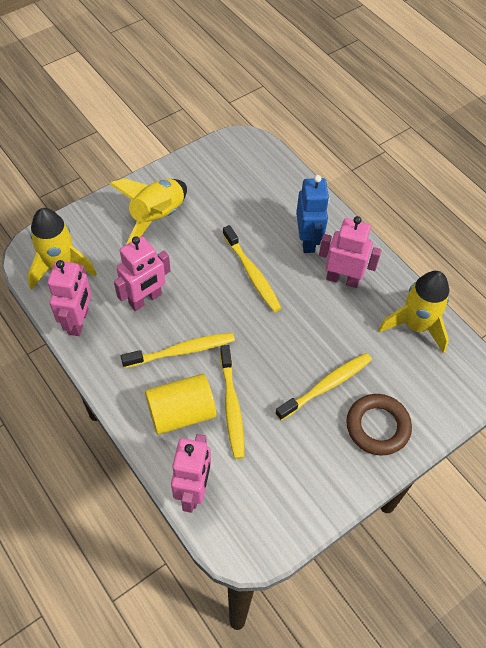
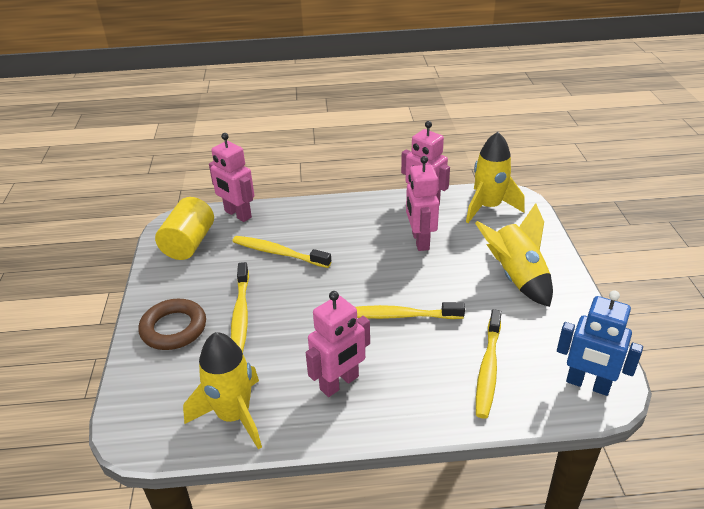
camera: 125 degrees right, 20 degrees down
yellow toothbrush [121,333,235,368] -> yellow toothbrush moved to [476,309,502,419]
yellow cylinder [145,374,216,435] -> yellow cylinder moved to [155,197,214,260]
blue robot [296,175,329,253] -> blue robot moved to [557,290,643,396]

